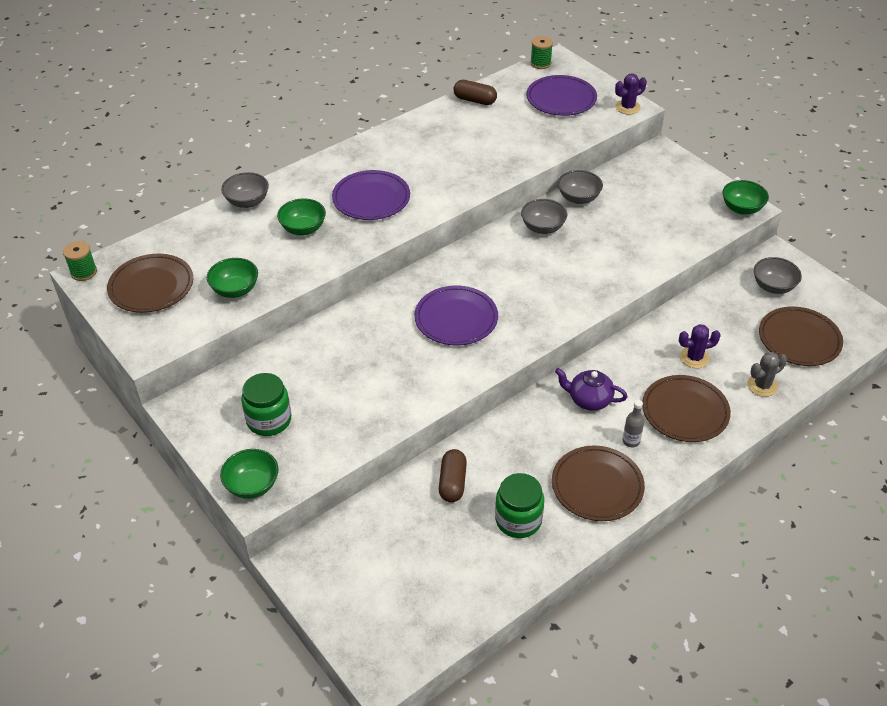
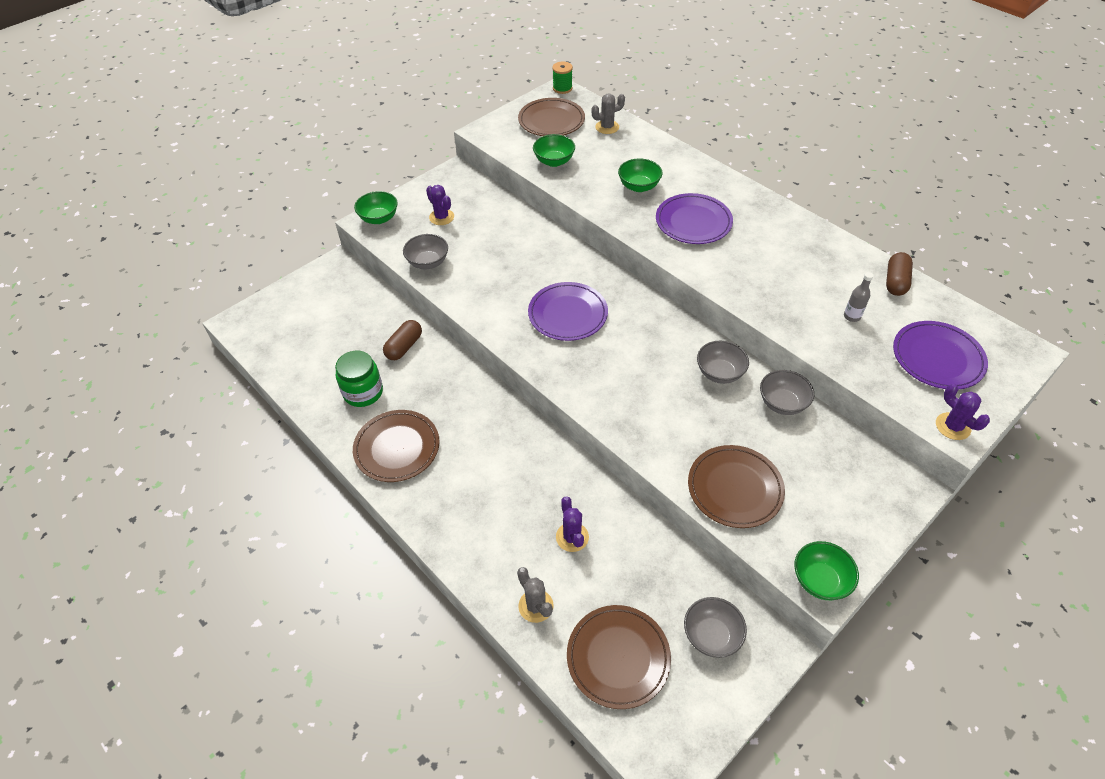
camera: 85 degrees right, 5 degrees up
grey bowl [221,172,269,208] -> grey bowl moved to [403,234,448,269]
green jar [241,373,291,436] -> purple cactus [426,185,454,225]
brown capsule [439,449,467,502] -> brown capsule turned 60 degrees counterclockwise [383,320,422,360]
green spool [530,36,553,69] -> none
purple teapot [555,368,627,411] -> none
grey bottle [623,400,644,447] -> grey bottle moved to [844,272,873,322]
brown plate [642,375,731,442] -> brown plate moved to [688,445,785,528]
none -> grey cactus [592,94,625,134]

